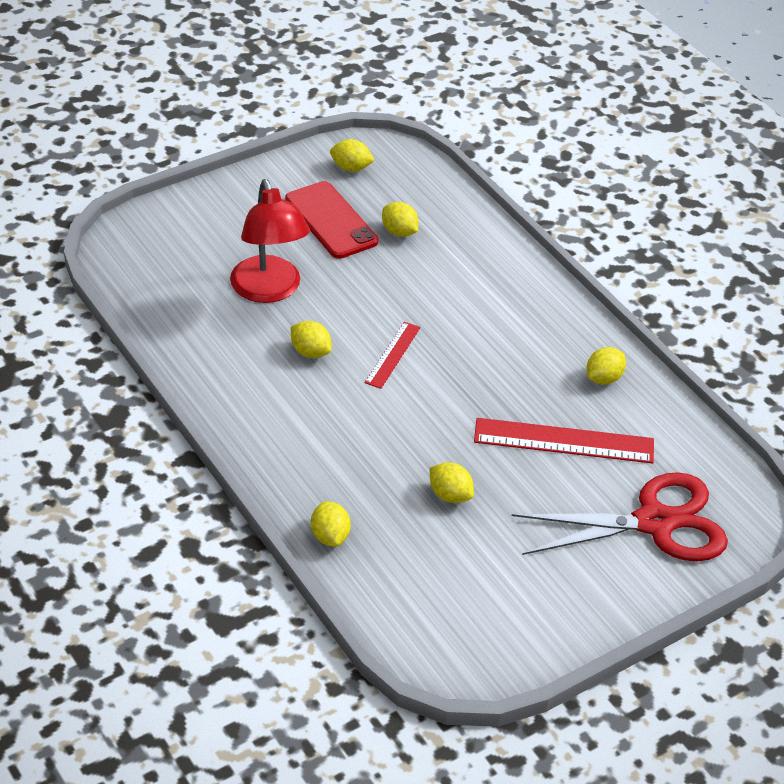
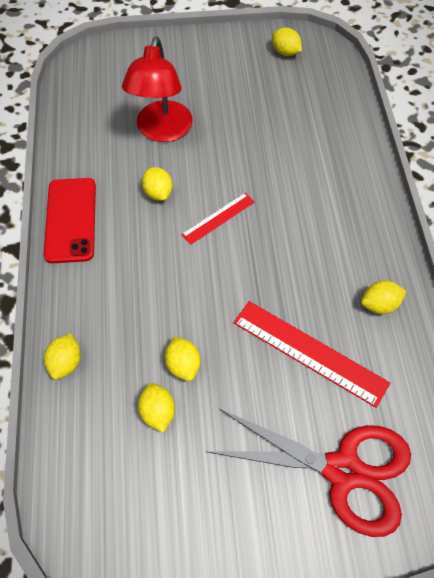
camera: 30 degrees right, 15 degrees up
red phone [285,181,379,259] -> red phone moved to [44,178,96,263]
yellow lemon [382,202,419,237] -> yellow lemon moved to [138,383,175,432]

